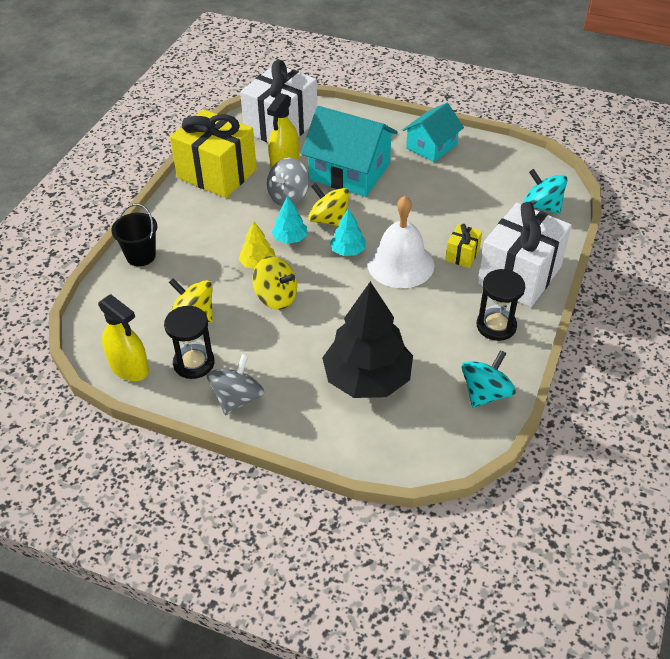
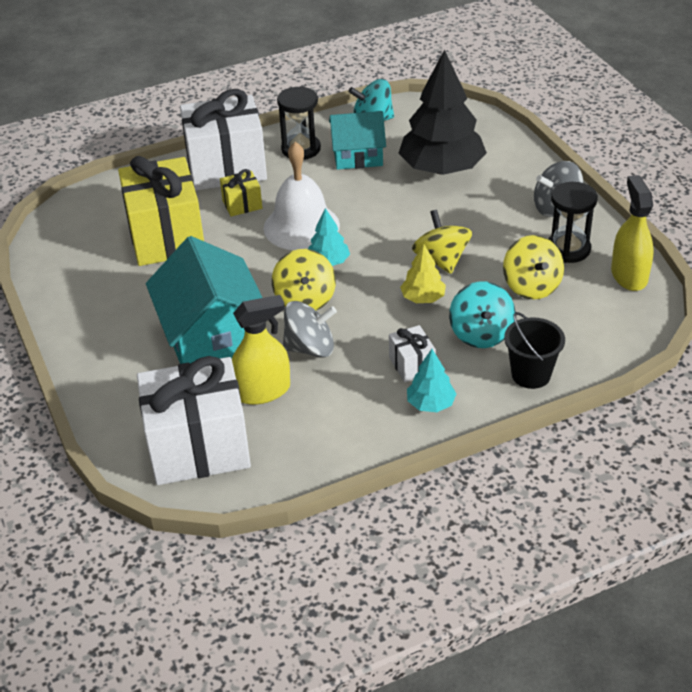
camera: 135 degrees left, 5 degrees down
yellow gift [170,109,257,198] -> yellow gift moved to [118,156,204,266]
turquoise tree [272,196,307,244] -> turquoise tree moved to [407,349,457,412]
turquoise house [403,103,464,162] -> turquoise house moved to [329,111,386,170]
turquoise spinning top [524,169,568,214] -> turquoise spinning top moved to [449,281,516,348]
none -> white gift [389,325,436,382]

